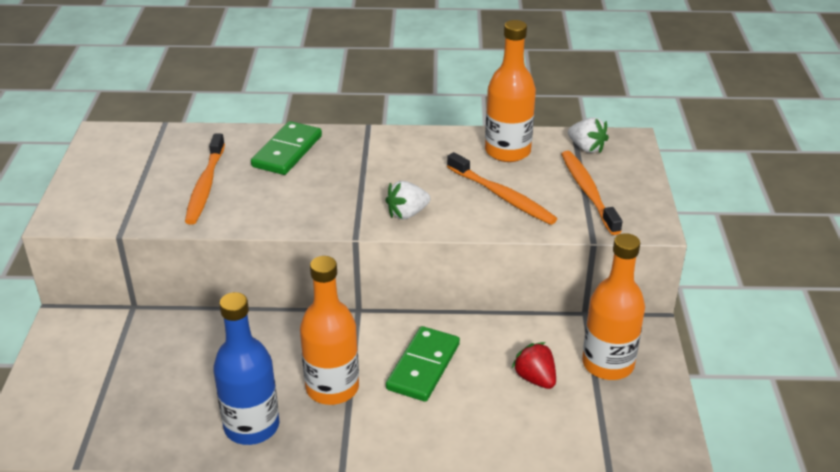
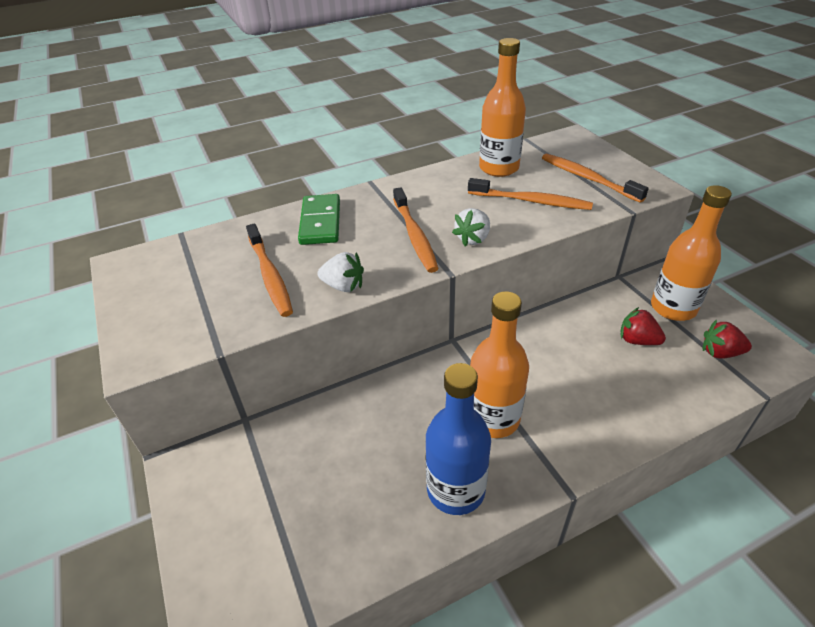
camera: 25 degrees left, 5 degrees up
green domino [386,326,460,402] -> none
white strawberry [568,117,609,153] -> white strawberry moved to [317,252,364,292]
none -> orange toothbrush [393,187,438,273]
none -> red strawberry [703,320,752,359]

